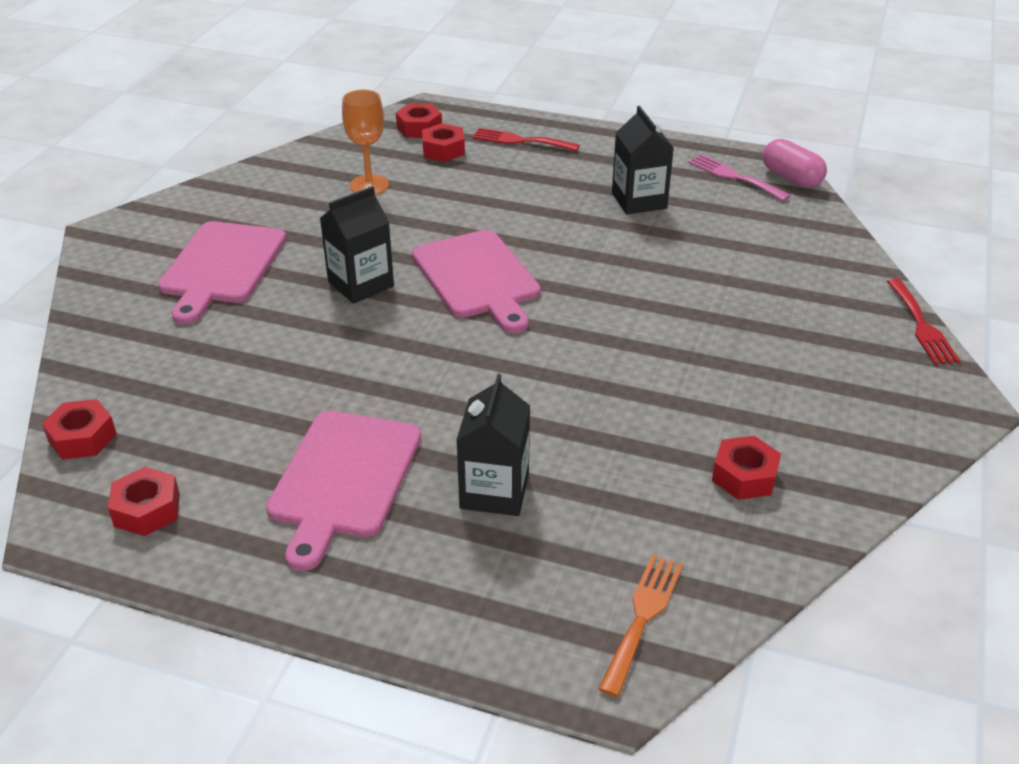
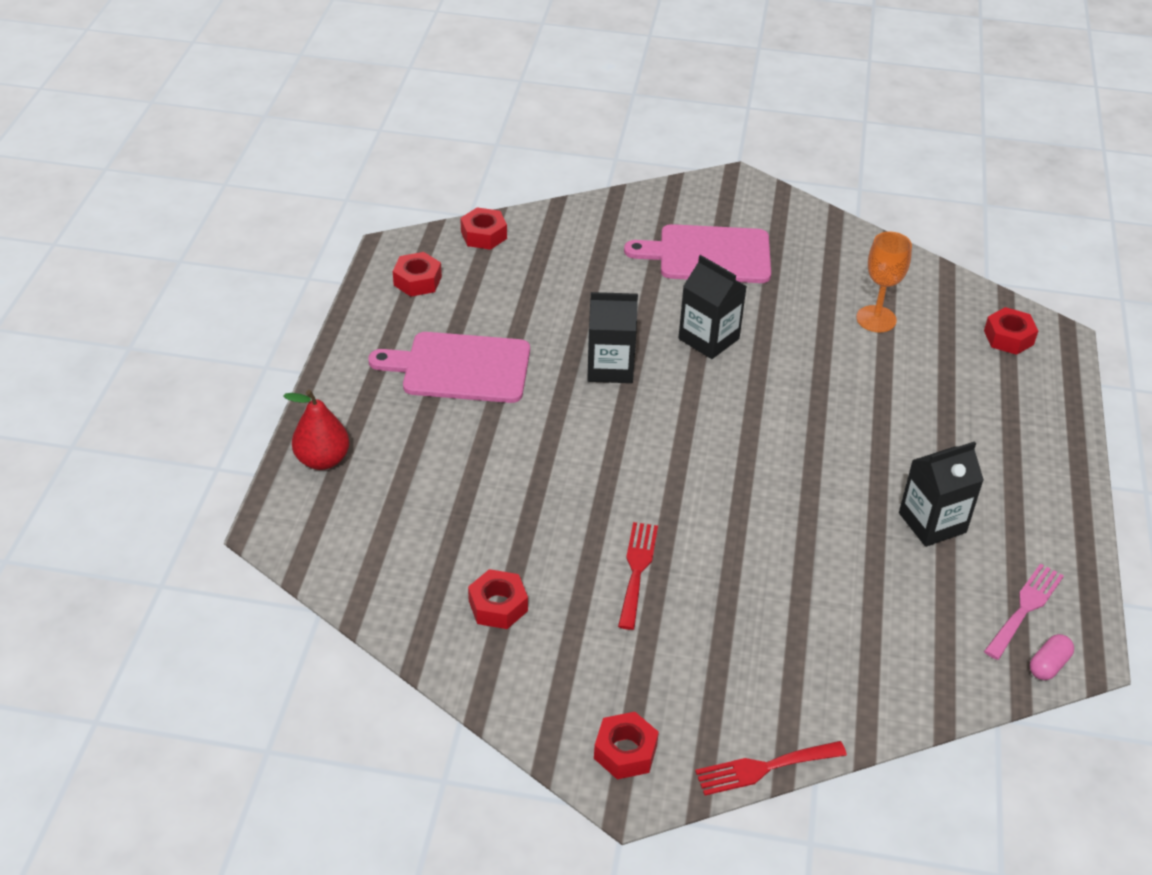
camera: 80 degrees right, 5 degrees up
pink cutting board [412,230,541,333] -> none
red nut [422,123,465,162] -> red nut moved to [594,712,659,779]
black carton [457,374,530,516] -> black carton moved to [587,292,638,383]
red fork [472,128,580,151] -> red fork moved to [618,522,658,630]
orange fork [598,554,683,697] -> none
pink capsule [763,139,827,188] -> pink capsule [1030,634,1074,680], size x0.65
none -> red pear [283,390,350,470]

